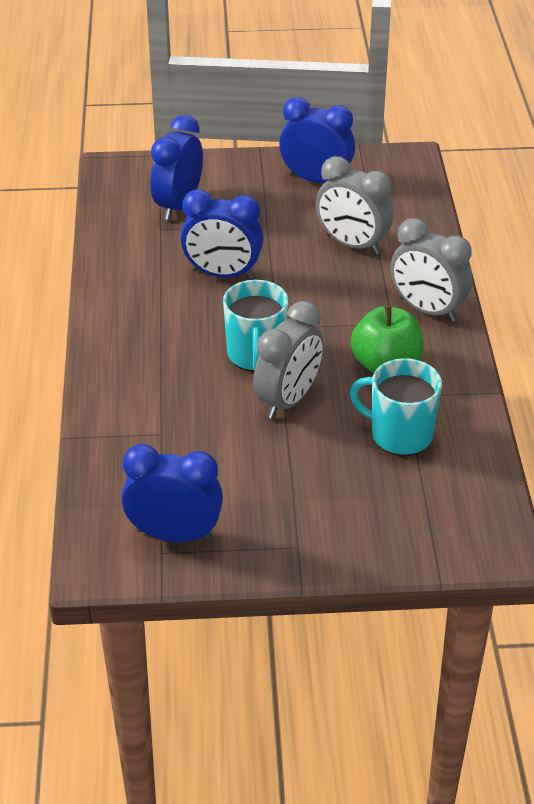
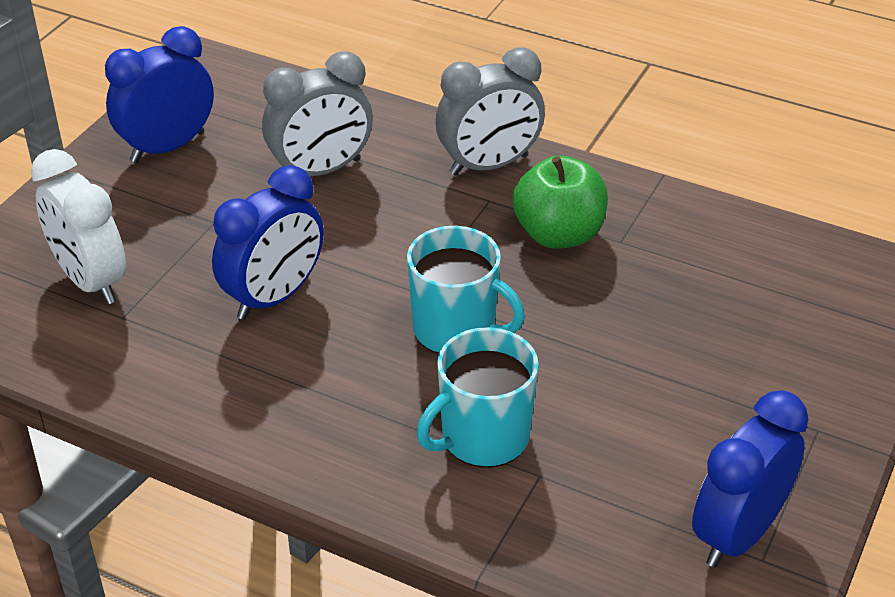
camera: 60 degrees left, 0 degrees up
blue clock [150,115,203,220] -> white clock [31,149,126,304]
grey clock [253,301,324,419] -> none
turquoise mug [350,358,442,456] -> turquoise mug moved to [417,327,539,468]

